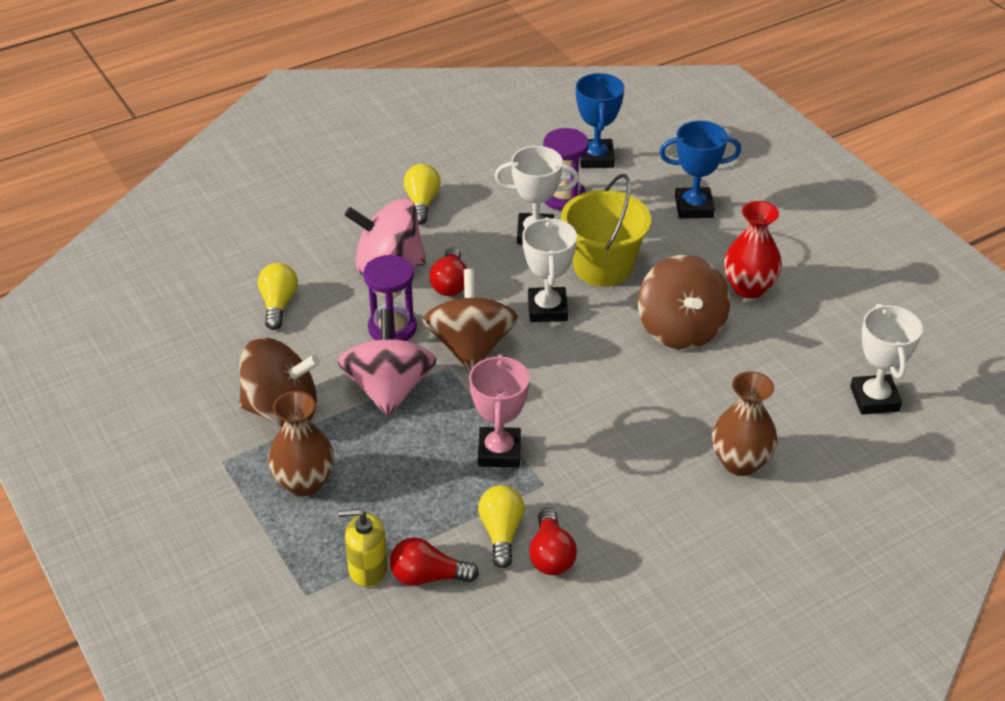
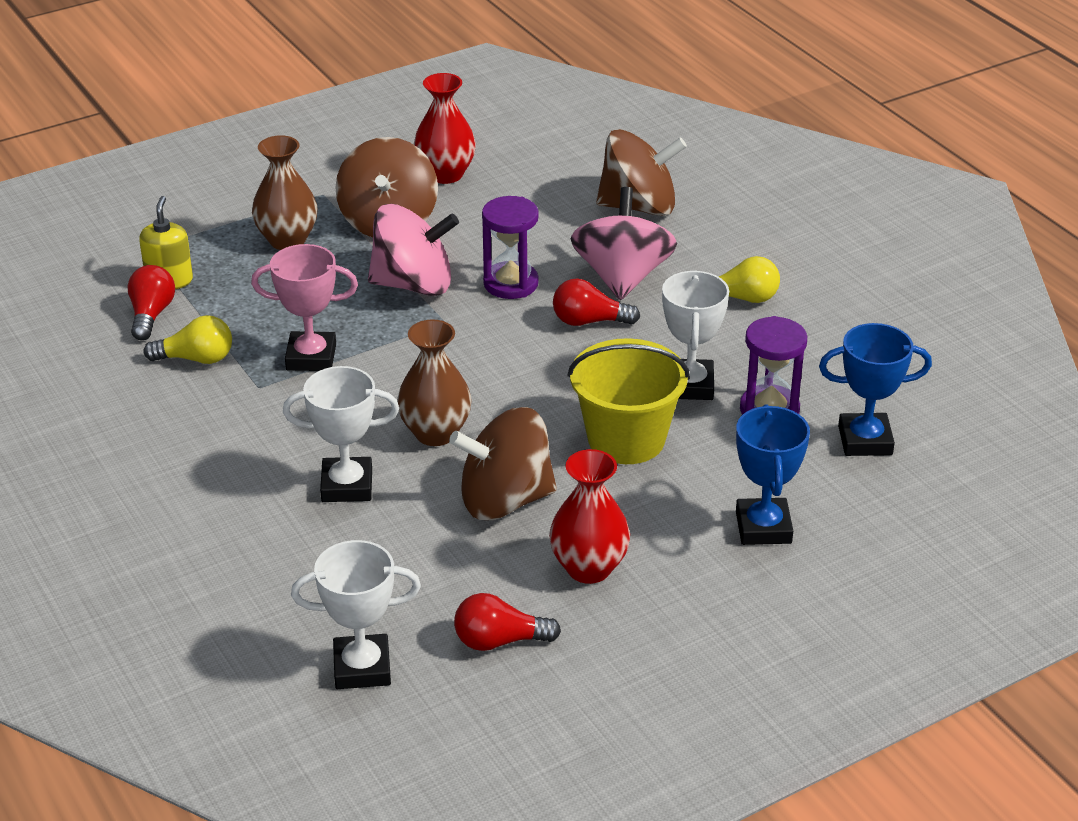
camera: 90 degrees right, 5 degrees down
yellow light bulb [258,263,298,330] -> none
brown spinning top [423,269,519,372] -> brown spinning top moved to [596,129,687,216]
white trophy [522,217,577,322] -> white trophy moved to [283,366,399,502]
red light bulb [529,508,577,575] -> red light bulb moved to [454,593,561,651]
brown vase [712,371,778,476] -> brown vase moved to [397,319,472,446]
none -> red vase [414,73,476,184]

